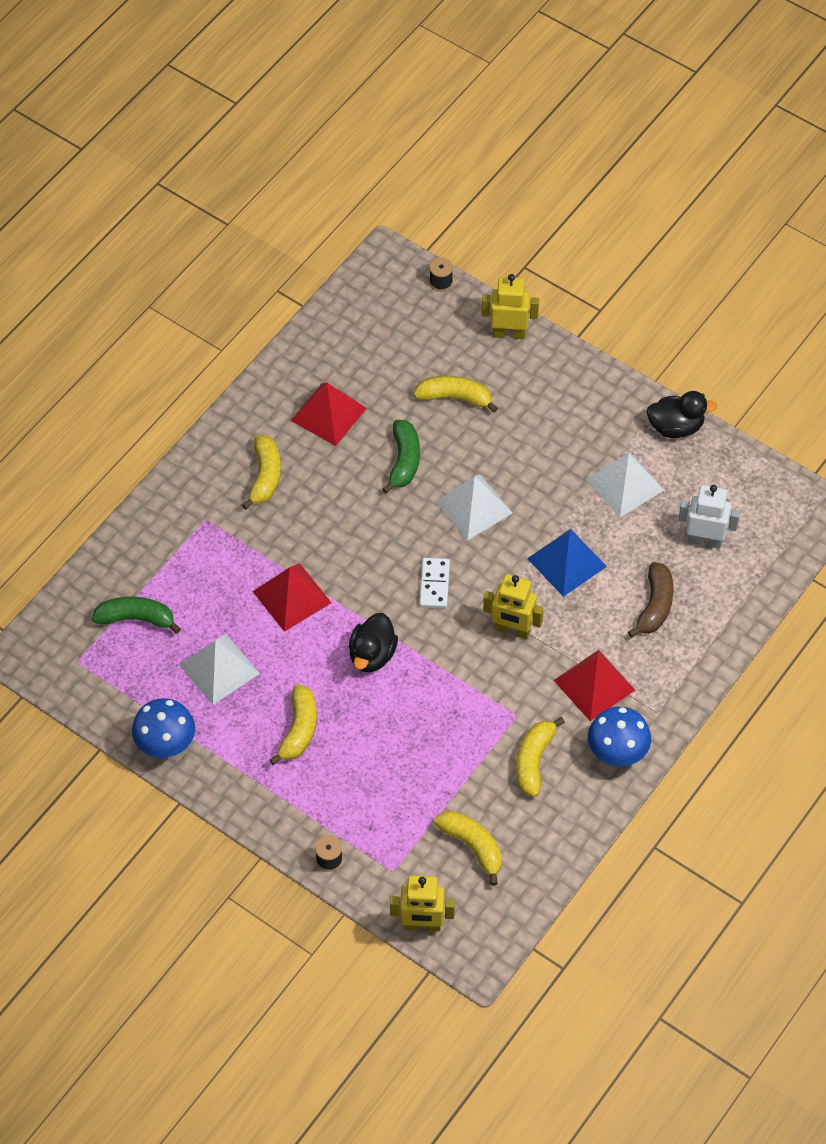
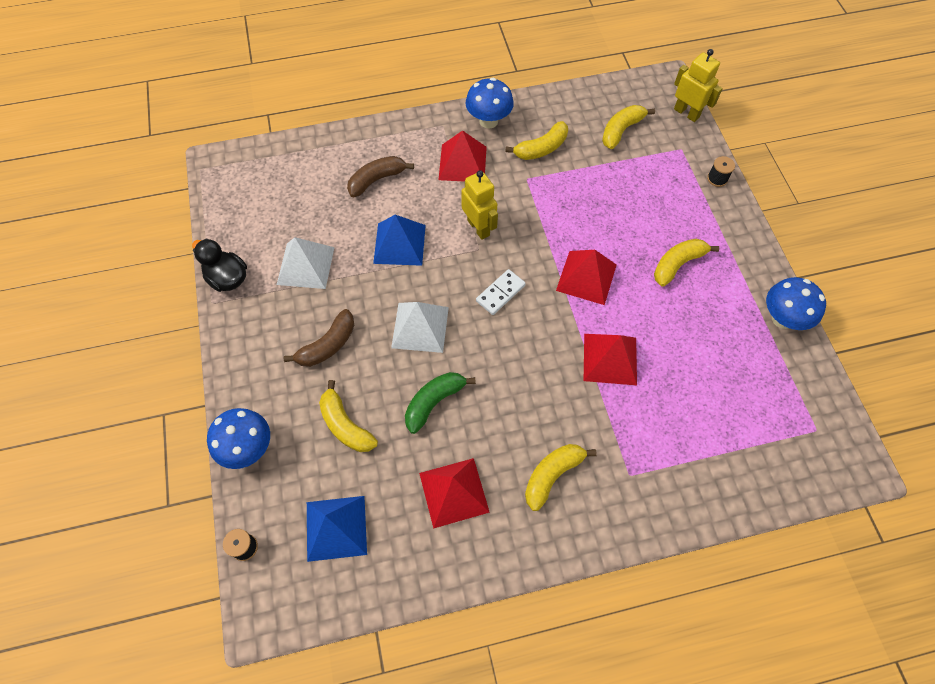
camera: 140 degrees left, 5 degrees up
green banana [92,597,181,634] -> none
white pyramid [179,634,260,705] -> none
black duck [349,613,398,673] -> red pyramid [556,250,617,305]
yellow banana [434,811,502,886] -> yellow banana turned 45 degrees clockwise [602,105,655,149]
yellow robot [482,274,539,339] -> blue mushroom [207,408,270,469]
white robot [678,485,740,549] -> none
none -> brown banana [284,309,354,367]
none -> blue pyramid [307,496,367,562]

